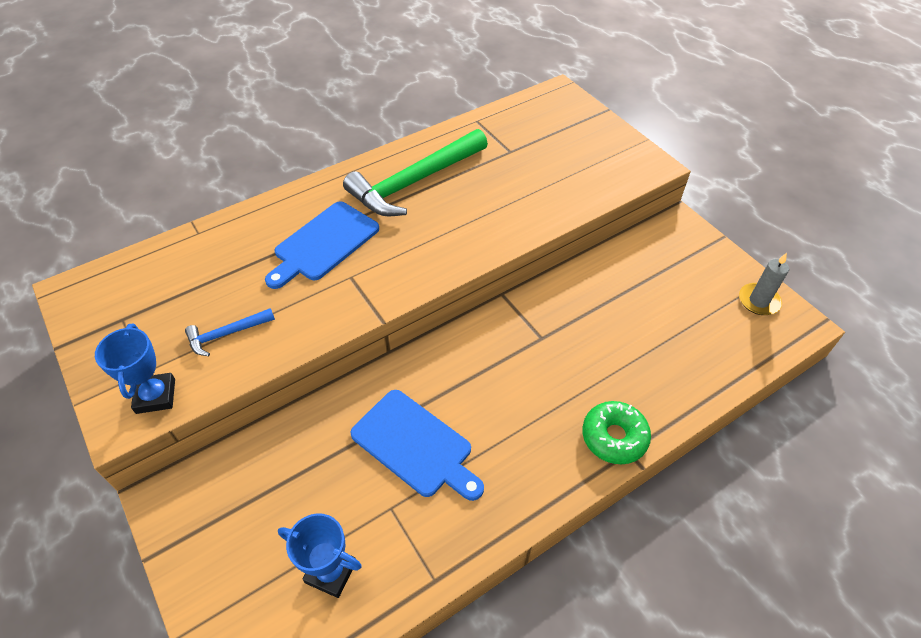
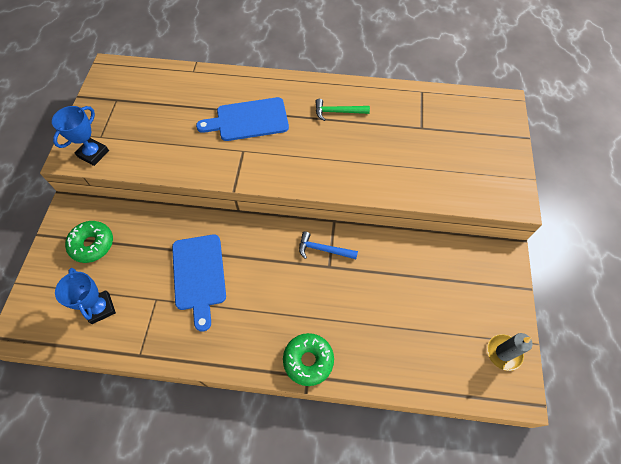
camera: 40 degrees right, 10 degrees up
blue hammer [185,308,275,356] -> blue hammer moved to [299,231,358,259]
green hammer [343,129,488,216] -> green hammer [315,99,370,121], size x0.46
none -> green donut [65,221,113,263]

